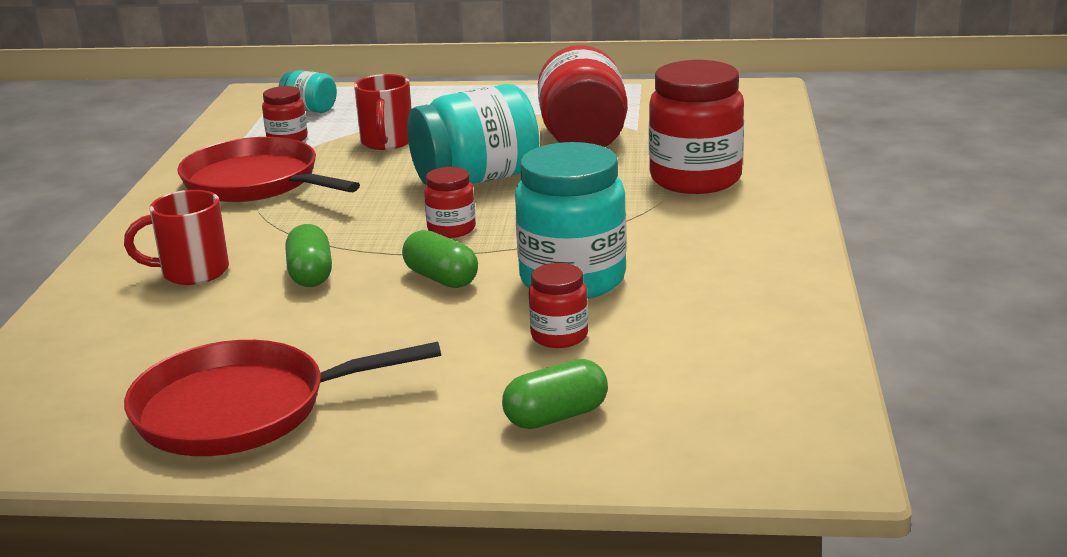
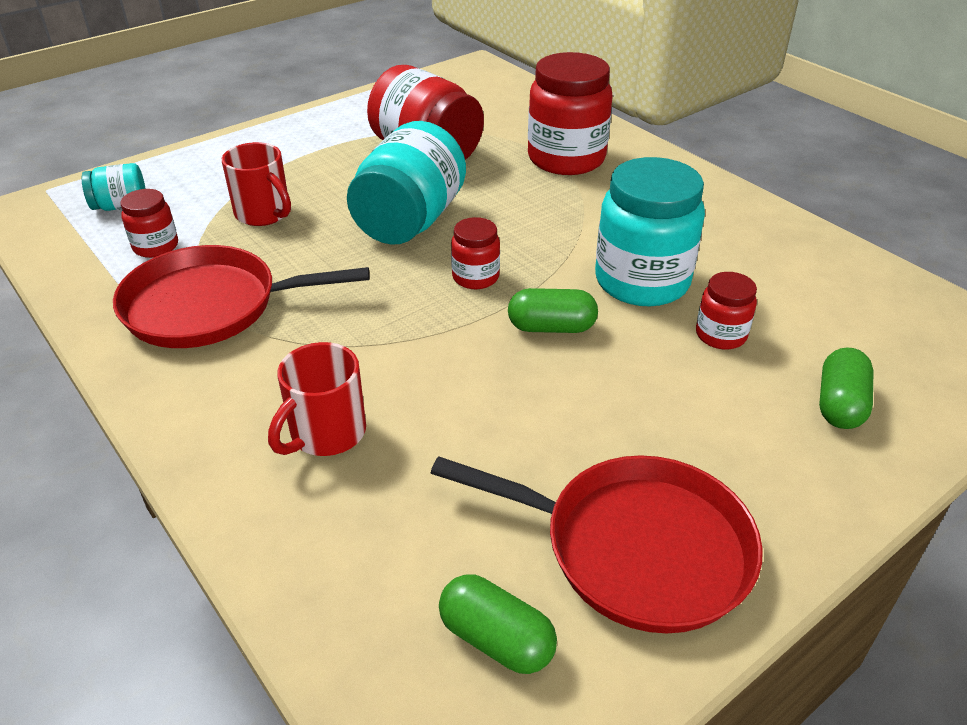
camera: 45 degrees left, 15 degrees up
red pan [124,340,441,456] -> red pan turned 105 degrees counterclockwise [431,455,763,633]
green capsule [285,224,332,287] -> green capsule moved to [439,574,557,674]

